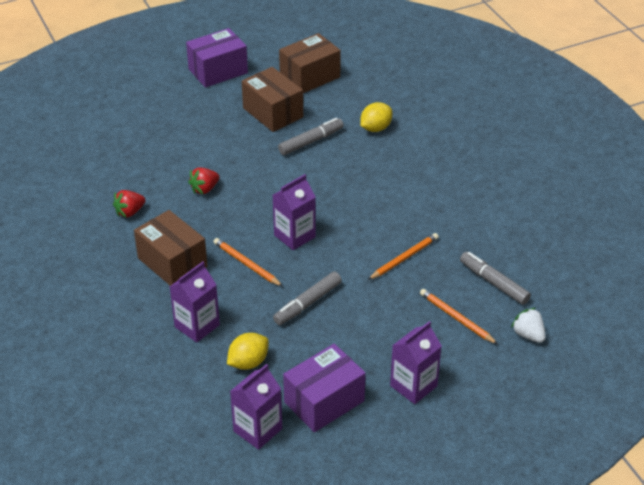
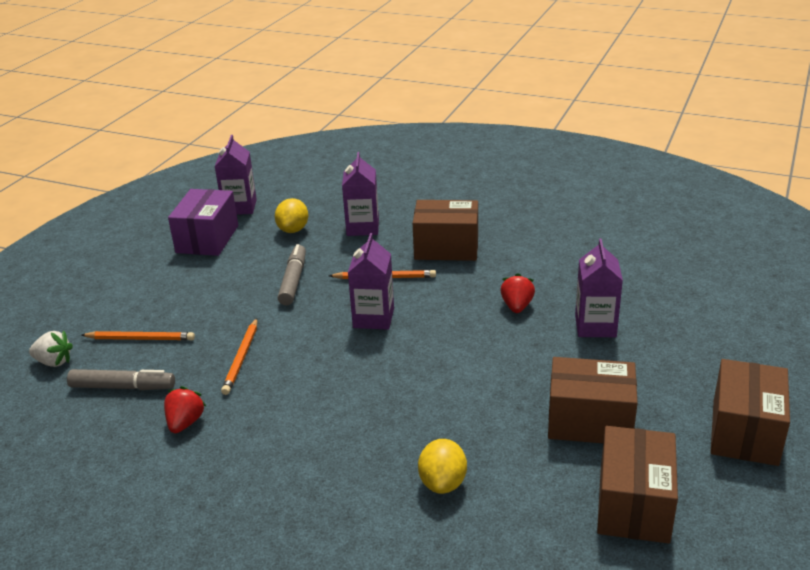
camera: 140 degrees right, 10 degrees down
red strawberry [113,190,146,218] -> red strawberry moved to [164,386,206,433]
purple box [186,28,248,88] -> brown box [711,359,790,466]
grey marker [278,118,344,155] -> none
purple carton [390,321,442,404] -> purple carton moved to [575,239,623,337]

